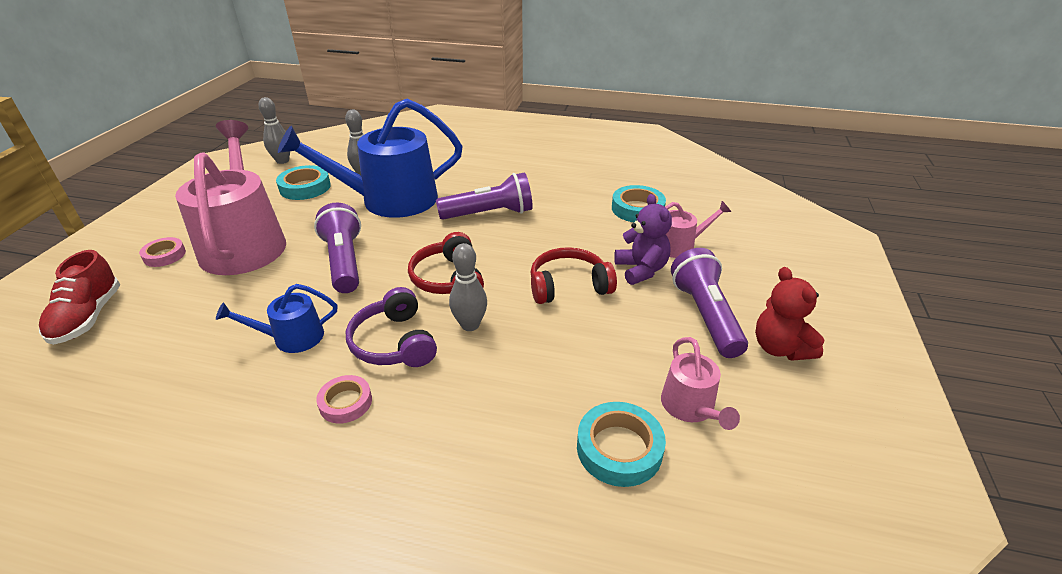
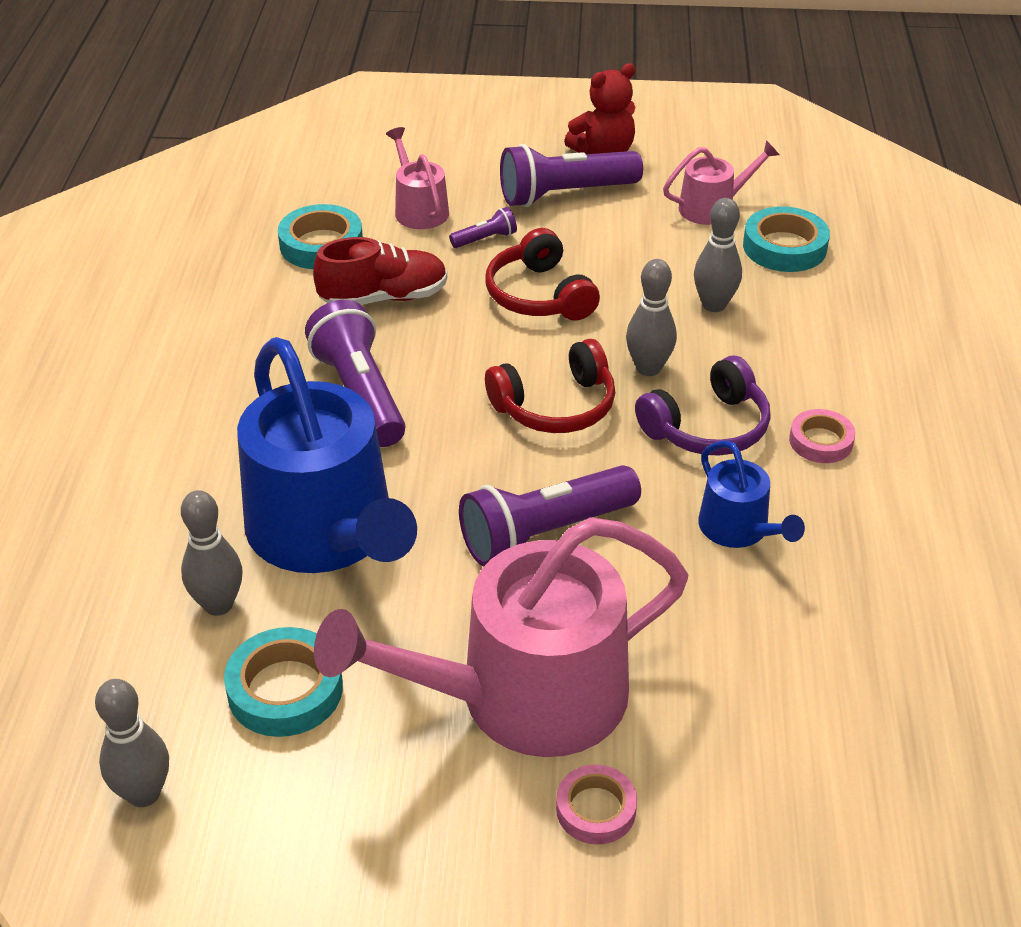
camera: 100 degrees left, 5 degrees up
red shoe [39,250,120,345] -> red shoe moved to [313,237,447,305]
purple teddy bear [614,194,672,285] -> purple flashlight [449,207,517,248]
none -> grey bowling pin [694,198,742,312]

